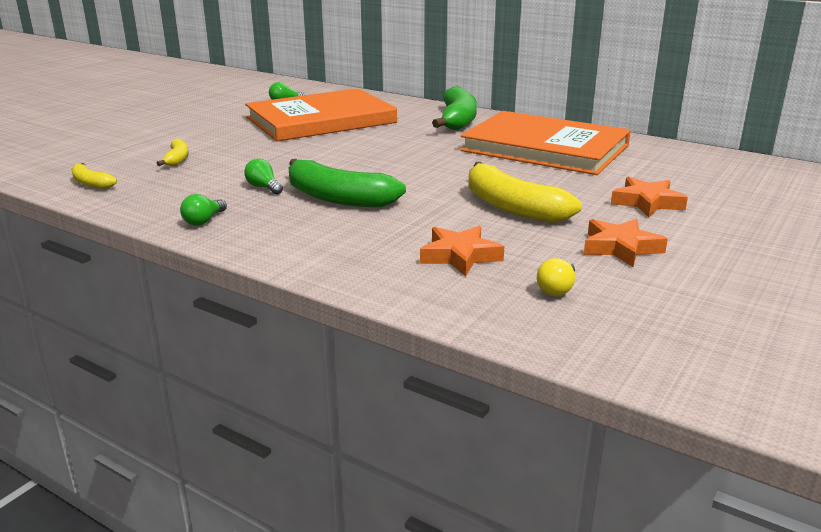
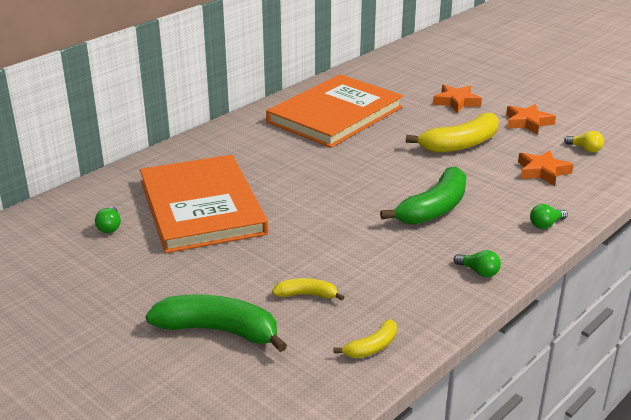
camera: 80 degrees left, 5 degrees up
green light bulb [244,159,283,195] -> green light bulb moved to [530,204,568,229]
green banana [432,86,477,130] -> green banana moved to [146,294,287,352]

